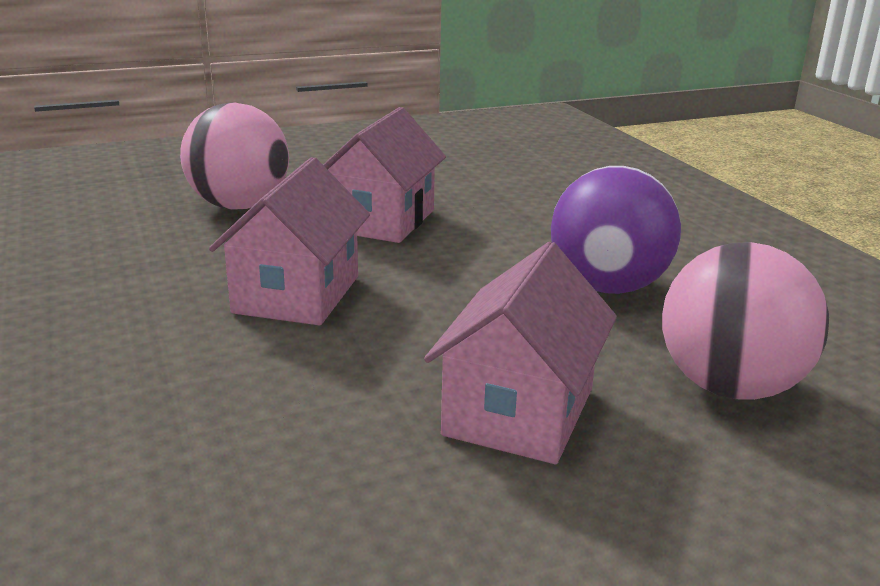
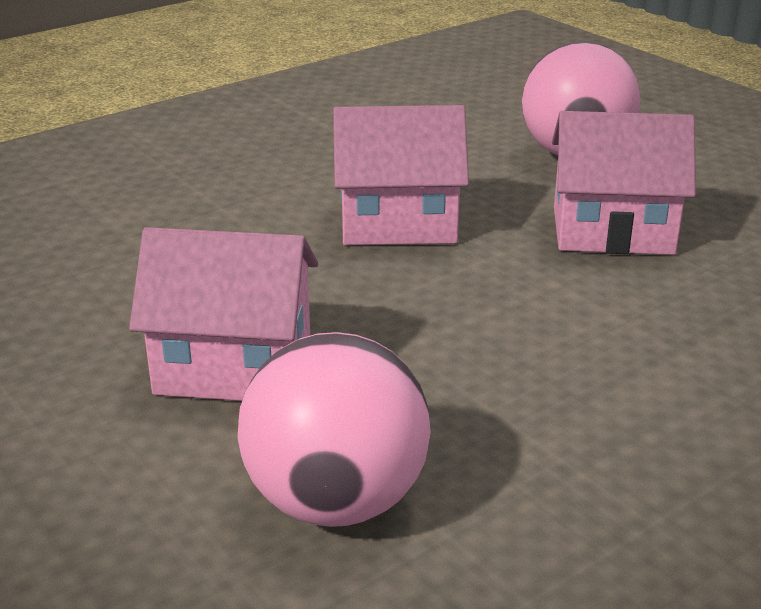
camera: 75 degrees right, 5 degrees up
purple ball [551,166,681,294] -> none

